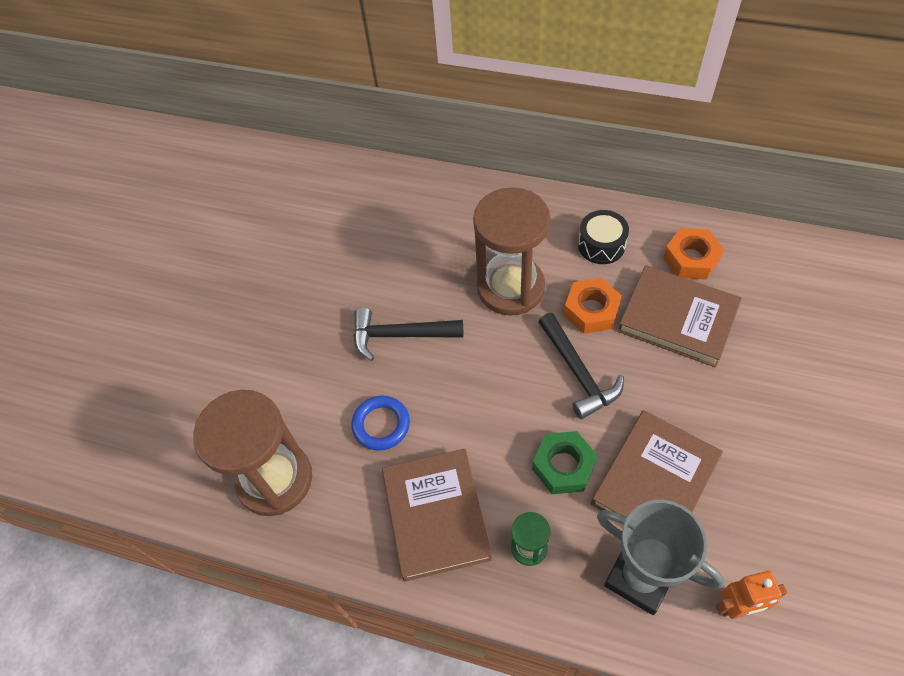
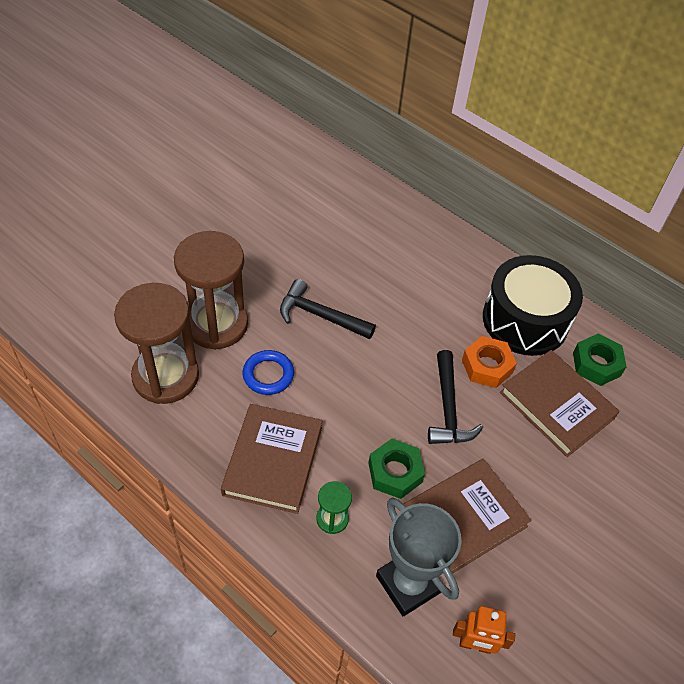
camera: 15 degrees right, 5 degrees down
brown hourglass [473,187,551,316] -> brown hourglass moved to [174,231,248,350]
black drum [578,210,629,264] -> black drum [483,255,583,356], size x1.99
orange nut [663,228,724,280] -> green nut [573,334,627,386]

